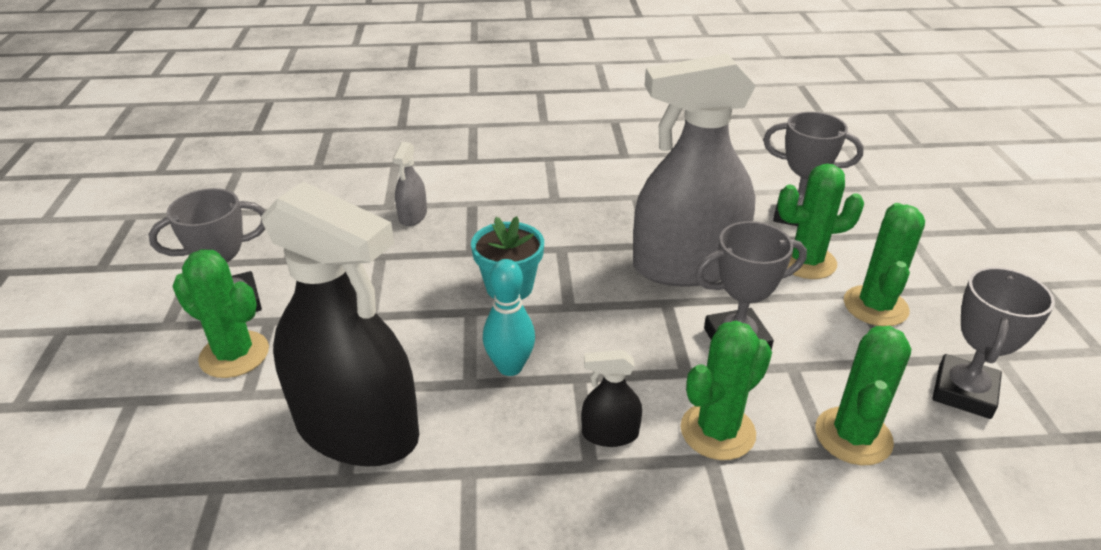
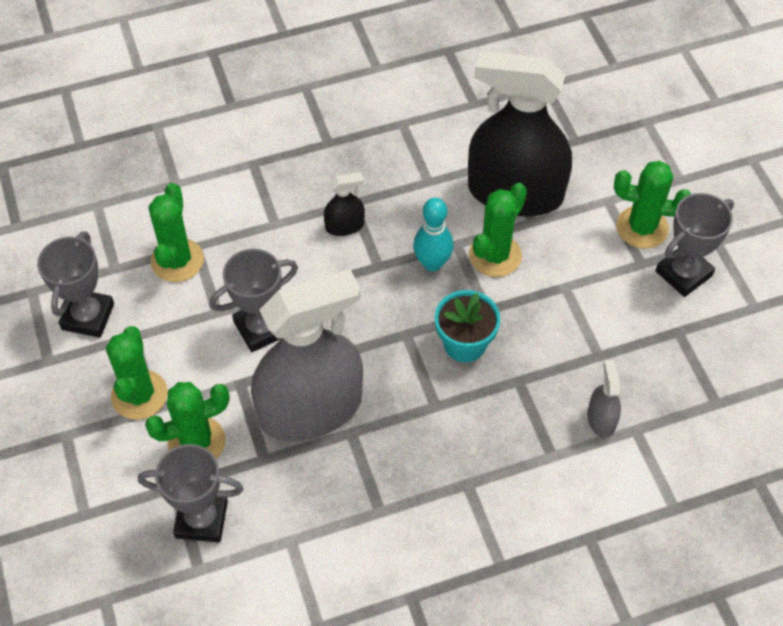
camera: 165 degrees right, 20 degrees up
green cactus [680,321,772,460] -> green cactus moved to [469,183,527,277]

